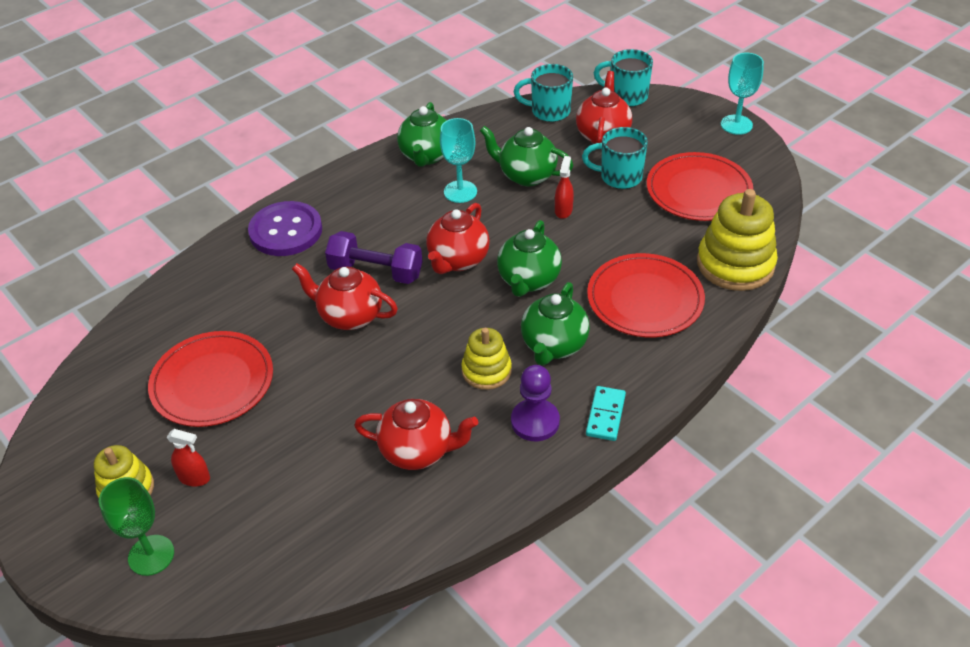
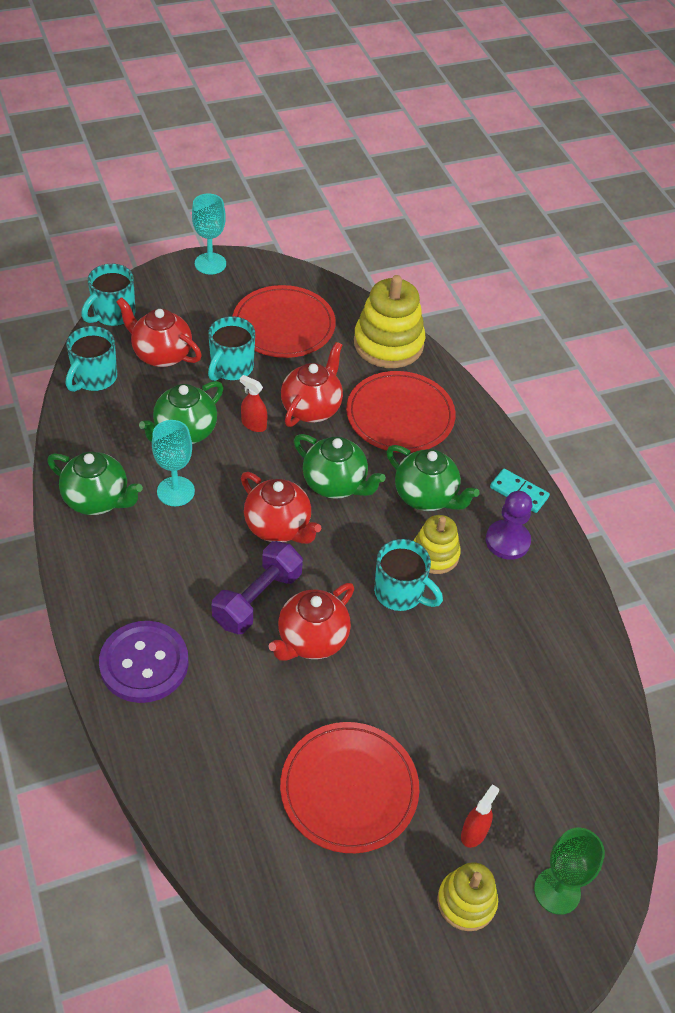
camera: 75 degrees left, 5 degrees up
red teapot [354,399,478,470] -> red teapot moved to [281,342,343,427]
none -> turquoise mug [374,539,443,611]

